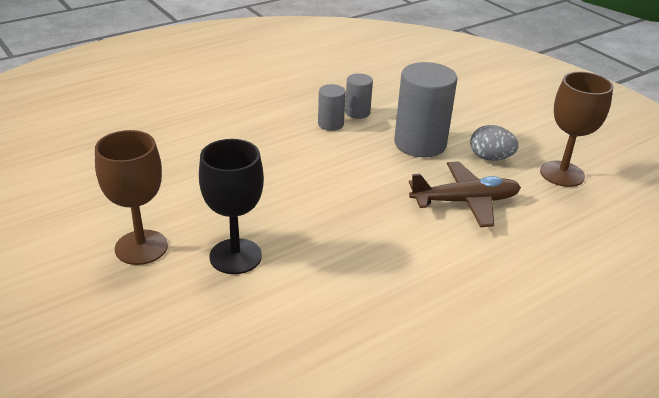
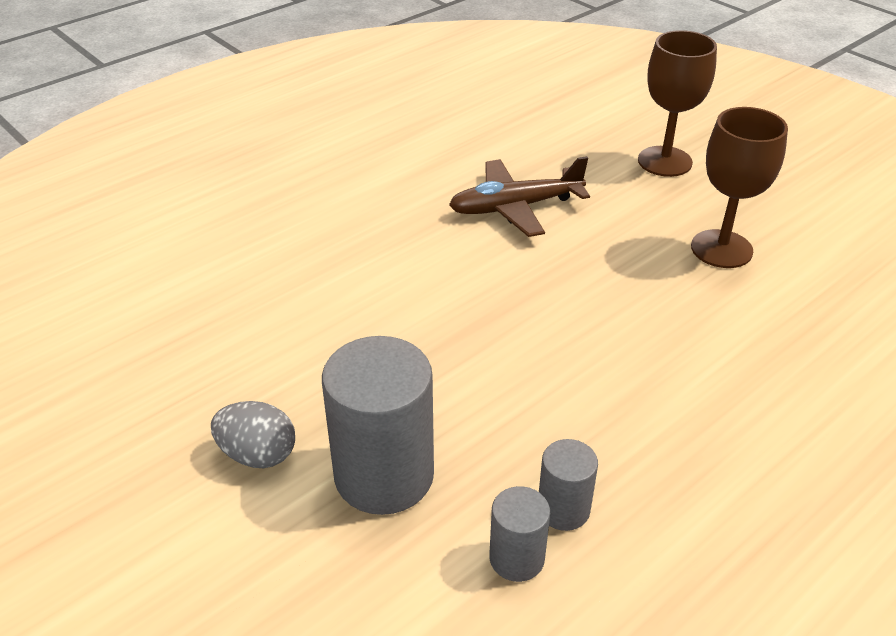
camera: 175 degrees right, 5 degrees up
black goblet [199,139,264,274] -> none
brown plane [409,161,521,227] -> brown plane moved to [449,156,590,237]
brown goblet [540,72,613,187] -> brown goblet moved to [638,30,717,177]

